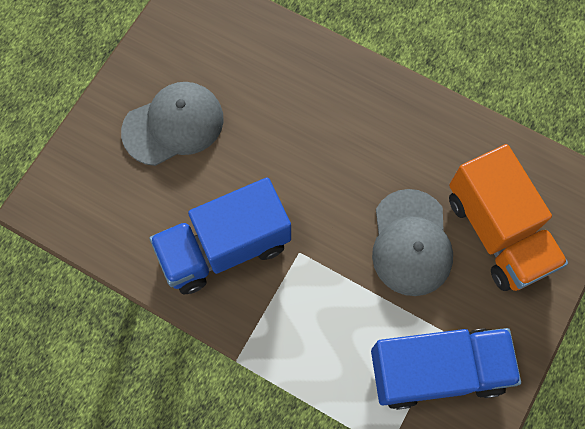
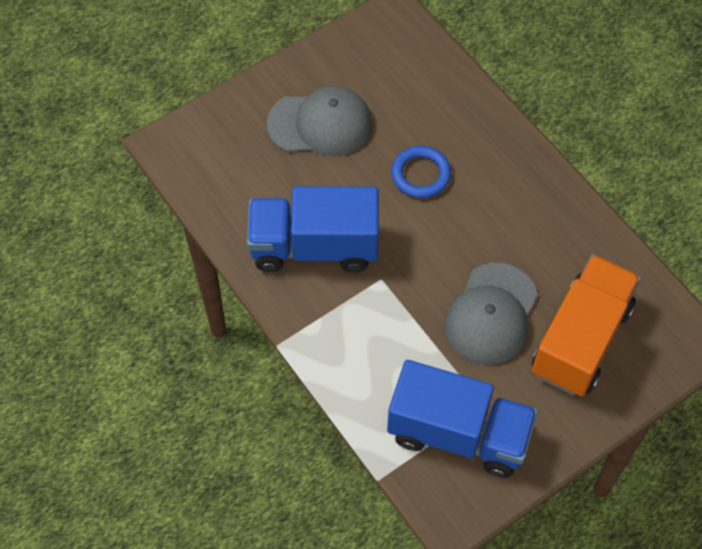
camera: 25 degrees right, 10 degrees down
orange truck [449,144,568,291] -> orange truck turned 150 degrees counterclockwise [532,255,641,396]
none -> blue ring [391,146,451,198]

